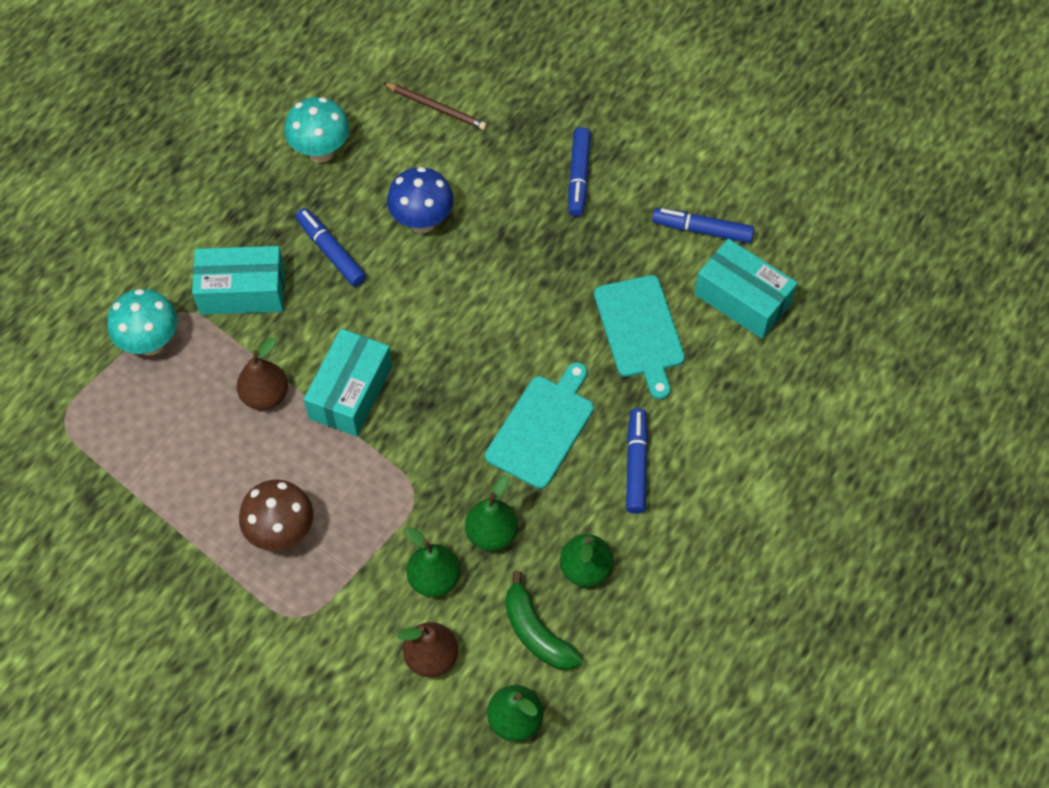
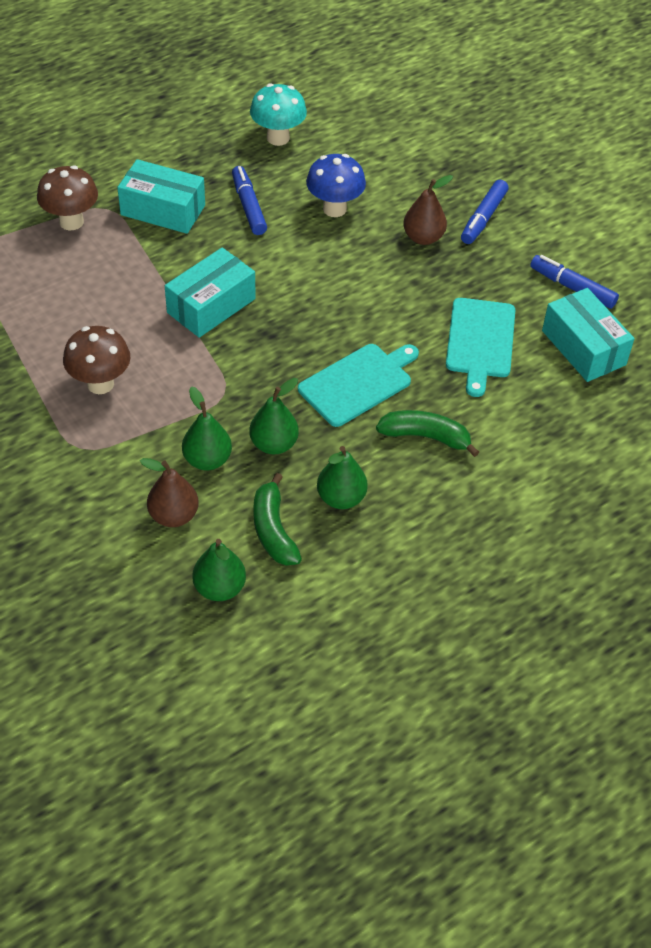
camera: 20 degrees right, 10 degrees down
turquoise mushroom [107,289,177,355] -> brown mushroom [37,165,98,230]
brown pear [237,338,288,410] -> brown pear moved to [403,175,453,245]
brown pencil [383,83,487,130] -> none
blue marker [626,408,648,514] -> green banana [376,410,479,457]

